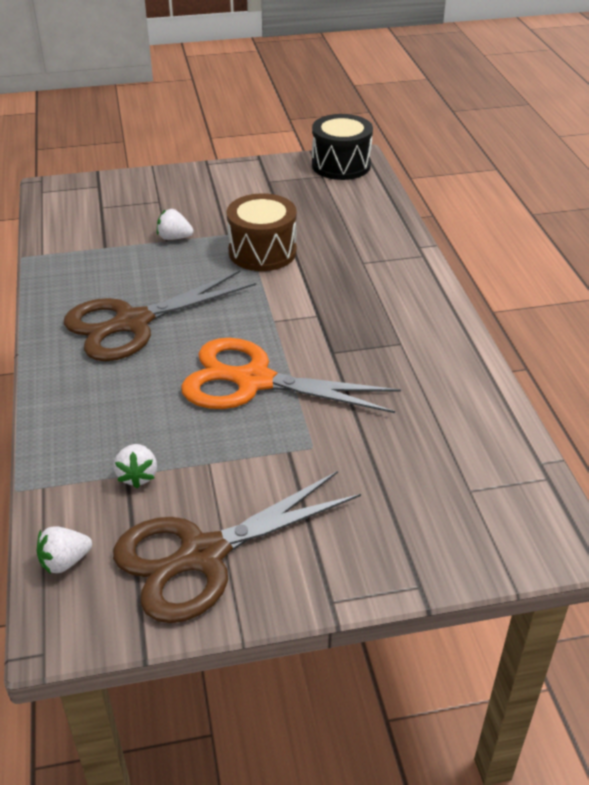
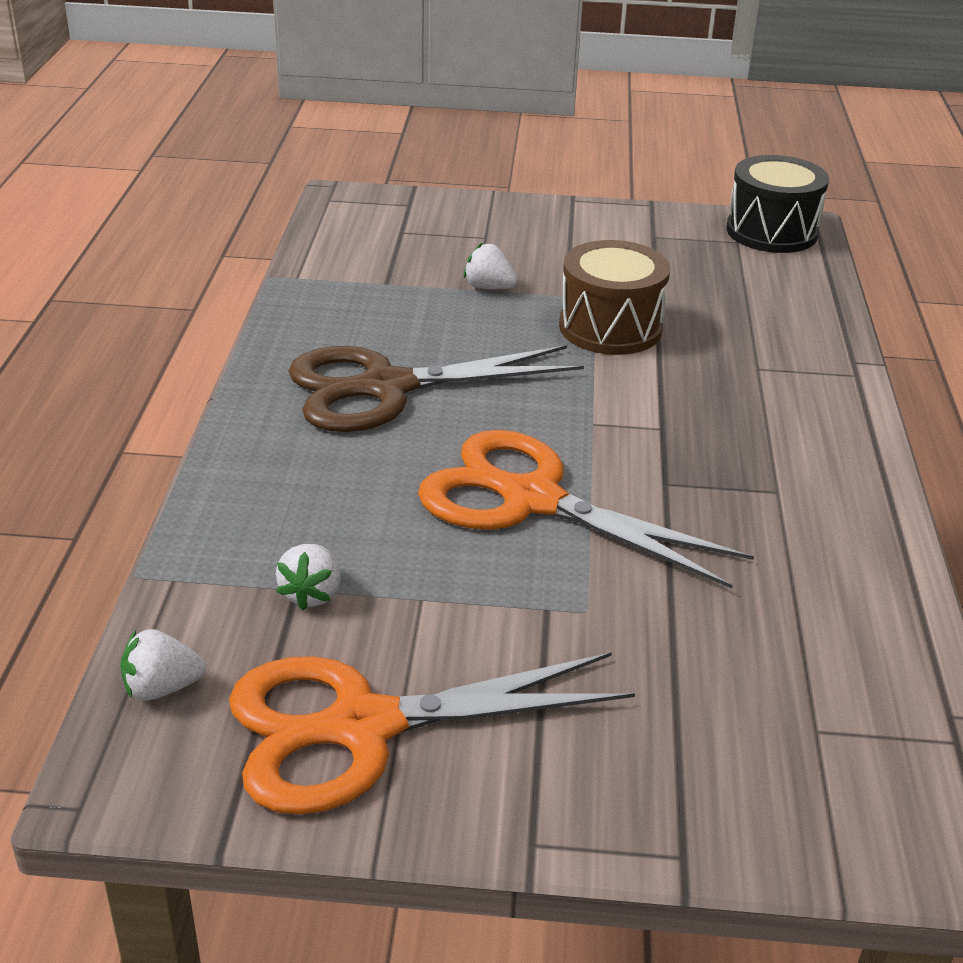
camera: 15 degrees right, 5 degrees down
brown scissors [113,471,361,623] -> orange scissors [229,652,635,815]

